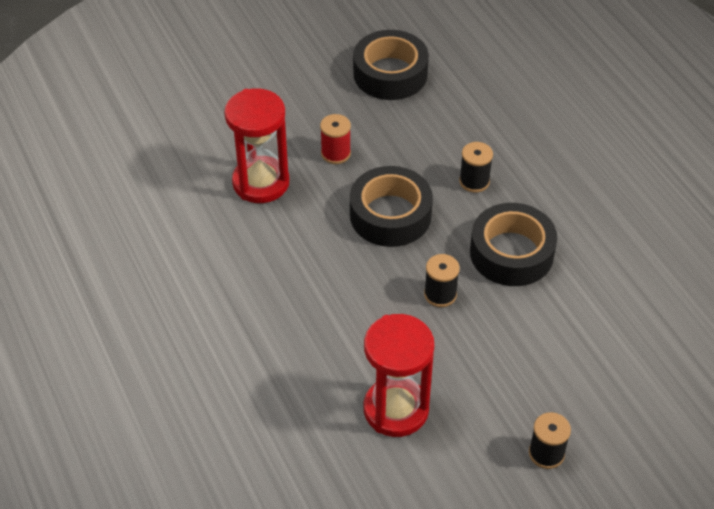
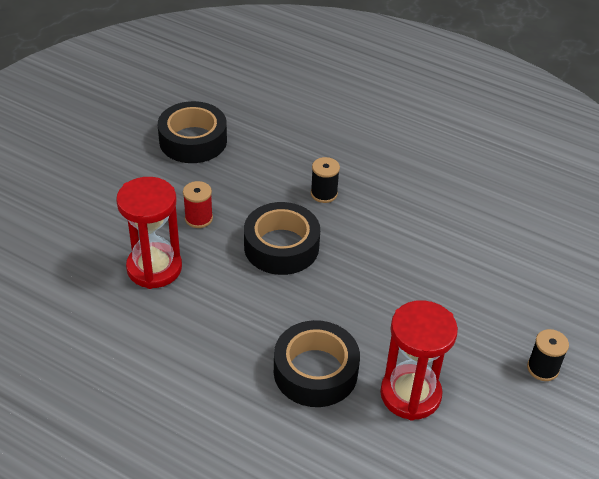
camera: 35 degrees left, 5 degrees down
black spool [424,254,460,307] -> none
black tape [470,203,557,286] -> black tape moved to [274,320,360,407]

